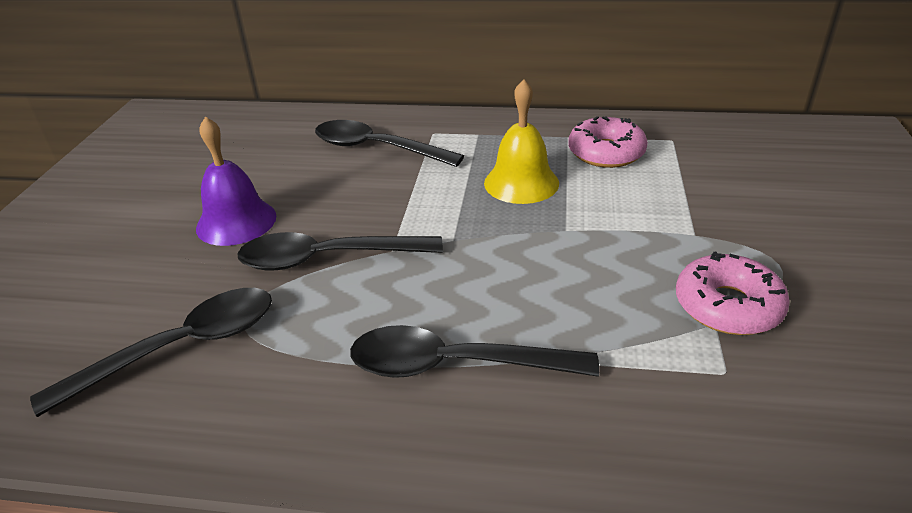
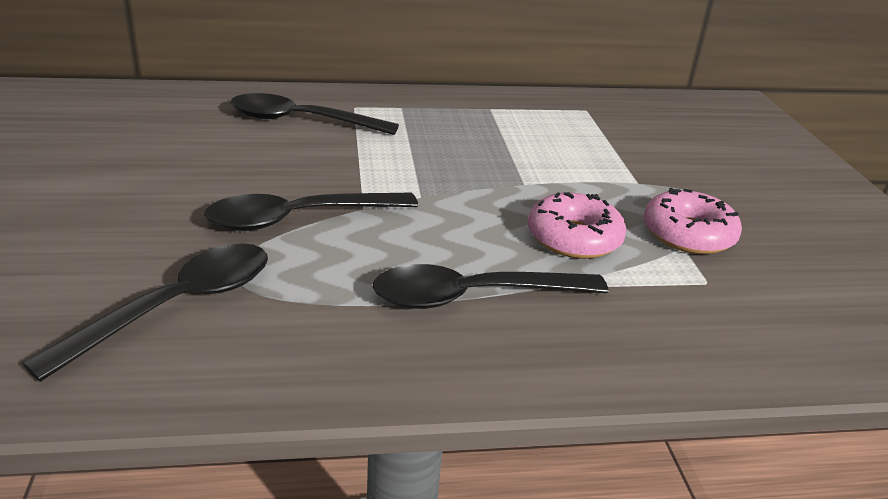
camera: 20 degrees left, 5 degrees down
purple bell [196,116,276,246] -> none
yellow bell [484,79,559,204] -> none
pink donut [568,116,648,168] -> pink donut moved to [528,192,626,259]

